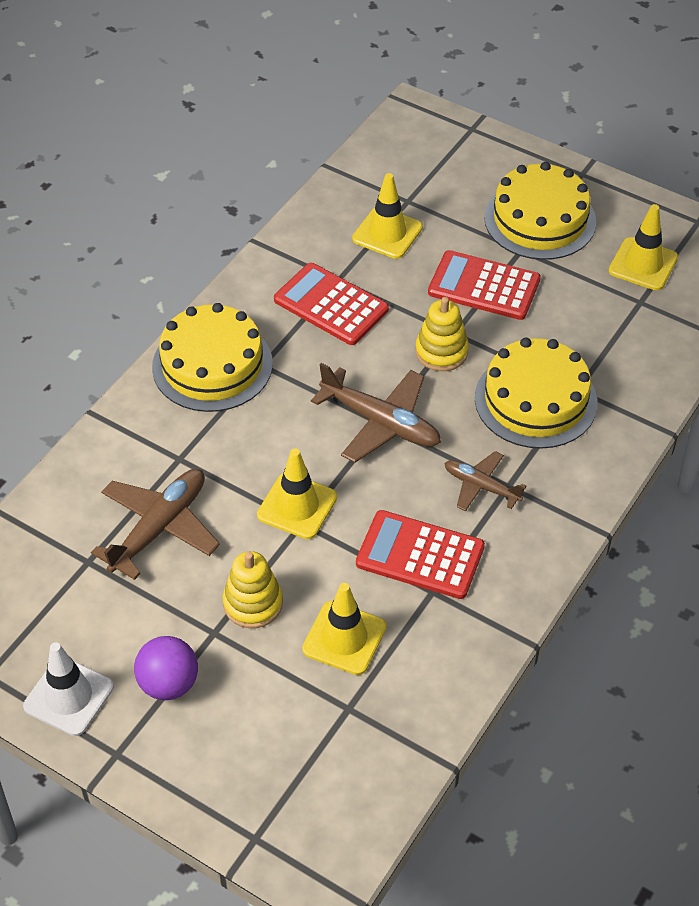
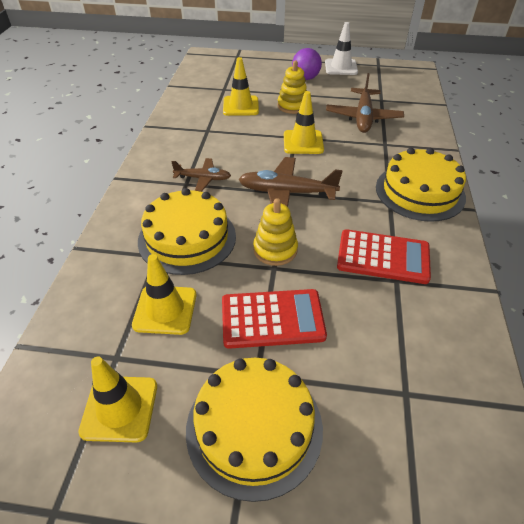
camera: 155 degrees right, 5 degrees down
yellow traffic cone [352,173,423,259] -> yellow traffic cone moved to [132,254,196,335]
red calculator [356,510,485,599] -> none

